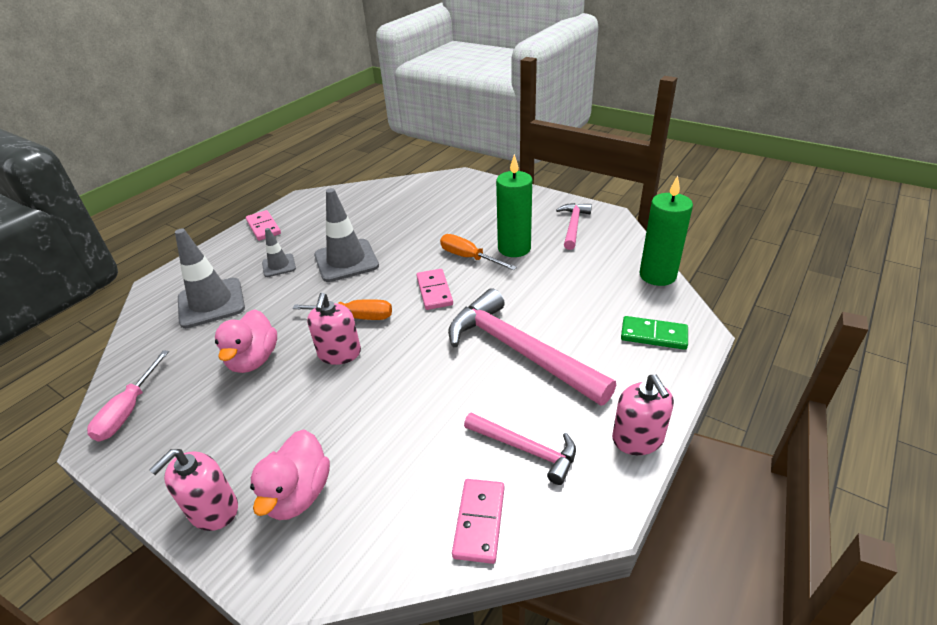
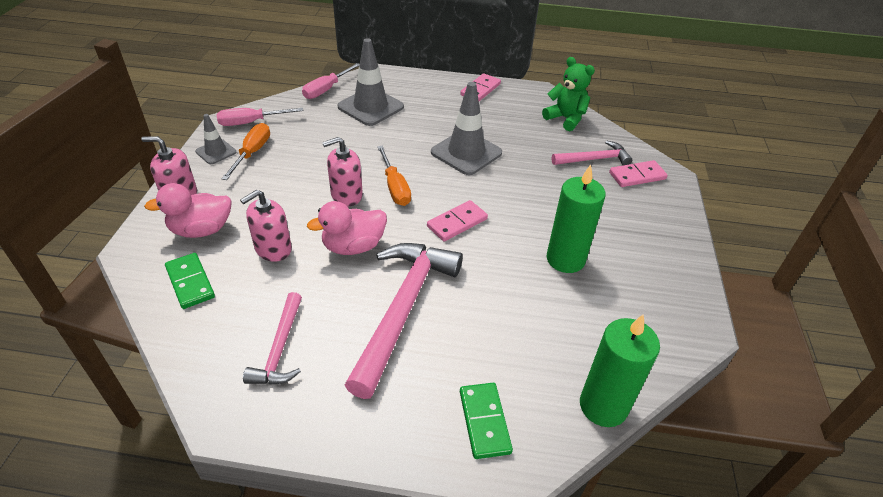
camera: 60 degrees right, 5 degrees up
pink duck [215,309,277,373] -> pink duck moved to [307,201,387,255]
grey traffic cone [262,228,296,277] -> grey traffic cone moved to [195,114,236,164]
orange screwdriver [440,234,517,270] -> orange screwdriver moved to [221,123,270,180]
pink domino [452,479,504,564] -> pink domino moved to [609,160,668,187]
pink hammer [556,203,592,250] -> pink hammer moved to [552,141,632,165]
pink soap dispenser [612,375,674,455] -> pink soap dispenser moved to [240,190,292,262]
none -> green domino [165,253,215,309]
none -> pink screwdriver [302,63,359,99]
none -> green teddy bear [542,57,595,131]

